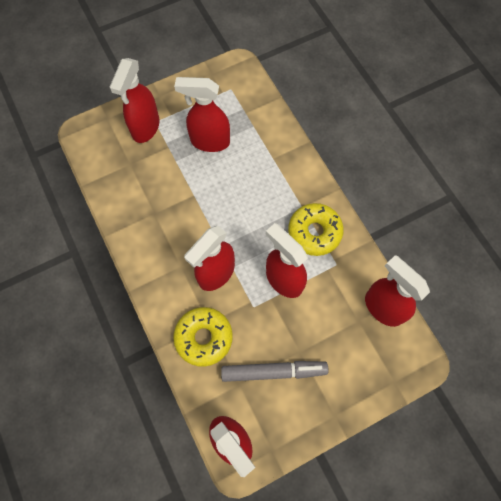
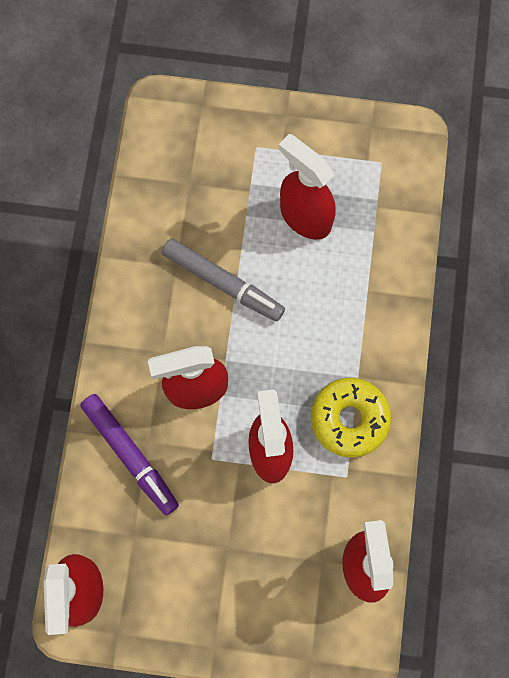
camera: 35 degrees right, 5 degrees up
red spray bottle [110,58,160,143] -> none
yellow donut [173,307,233,367] -> purple marker [80,394,179,515]
grey marker [221,361,328,382] -> grey marker moved to [162,238,285,321]

